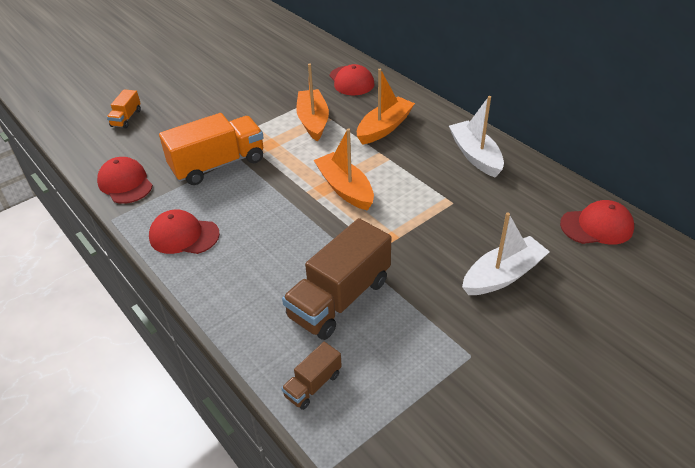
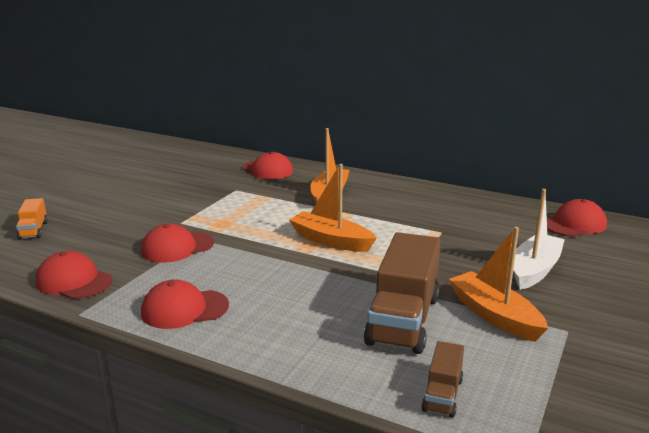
camera: 25 degrees left, 20 degrees down
orange truck [159,113,264,185] -> red cap [141,224,214,263]
orange boat [296,63,329,142] -> orange boat moved to [449,227,548,341]
white boat [449,96,504,177] -> none

